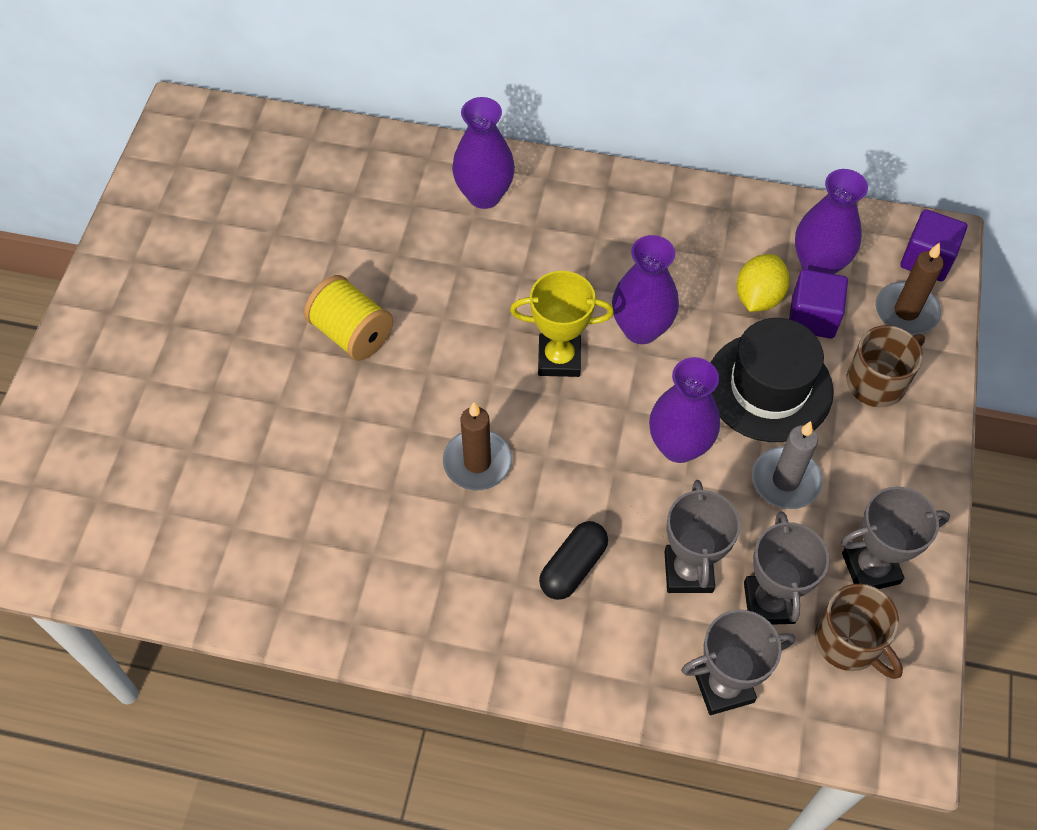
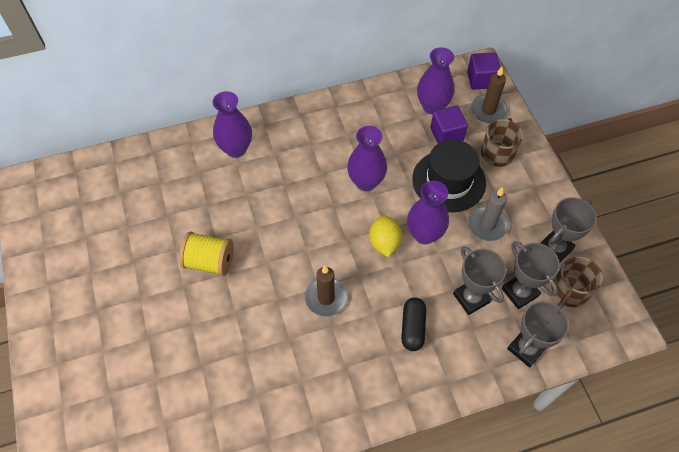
camera: 30 degrees left, 0 degrees up
yellow trophy [510,271,614,377] -> none
yellow lemon [737,254,790,312] -> yellow lemon moved to [369,215,402,257]
brown mug [815,584,903,679] -> brown mug turned 105 degrees clockwise [551,256,602,308]

